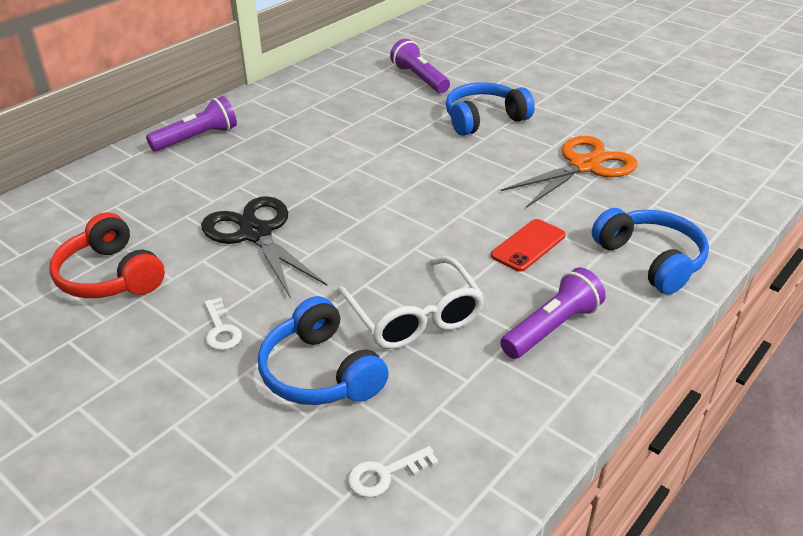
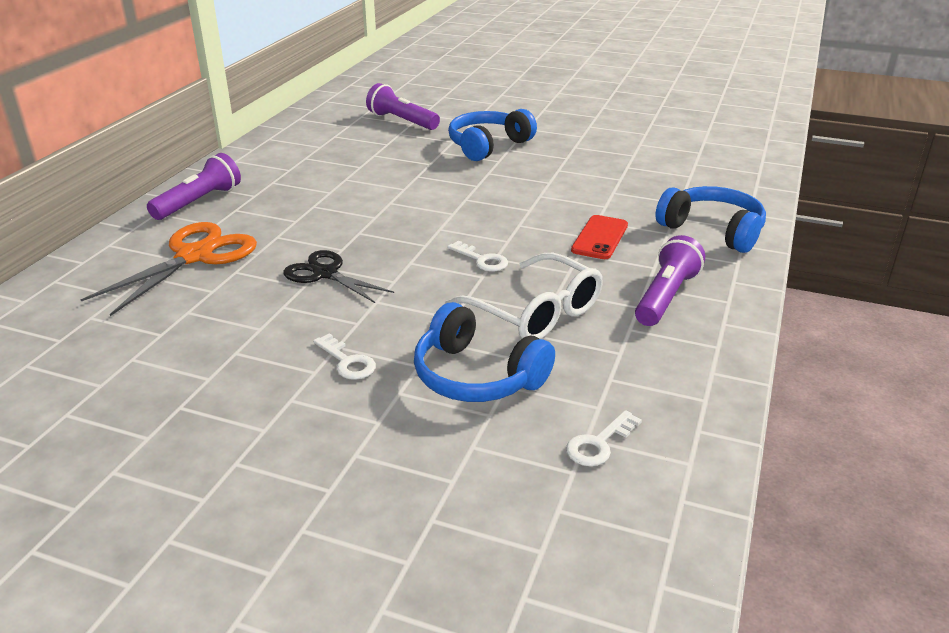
camera: 20 degrees left, 5 degrees down
red headphones [49,212,165,298] -> none
black scissors [201,196,327,299] -> black scissors [283,250,394,303], size x0.65
orange scissors [501,136,638,208] -> orange scissors moved to [81,222,257,316]
none -> white key [447,240,508,272]

